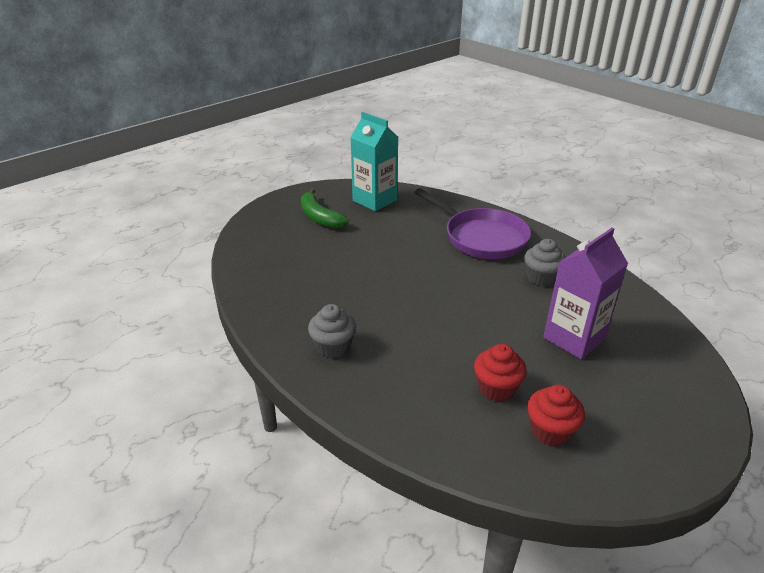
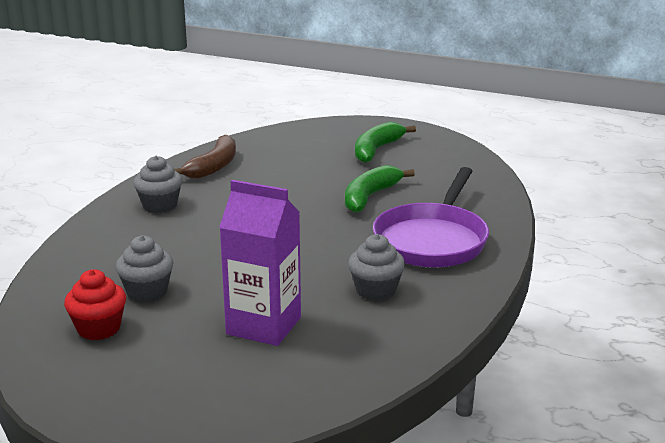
camera: 65 degrees right, 10 degrees down
turquoise carton [350,112,398,211] -> none
red cupcake [474,344,527,402] -> grey cupcake [116,235,173,302]
none -> brown banana [174,135,236,179]
none -> green banana [345,165,415,213]

